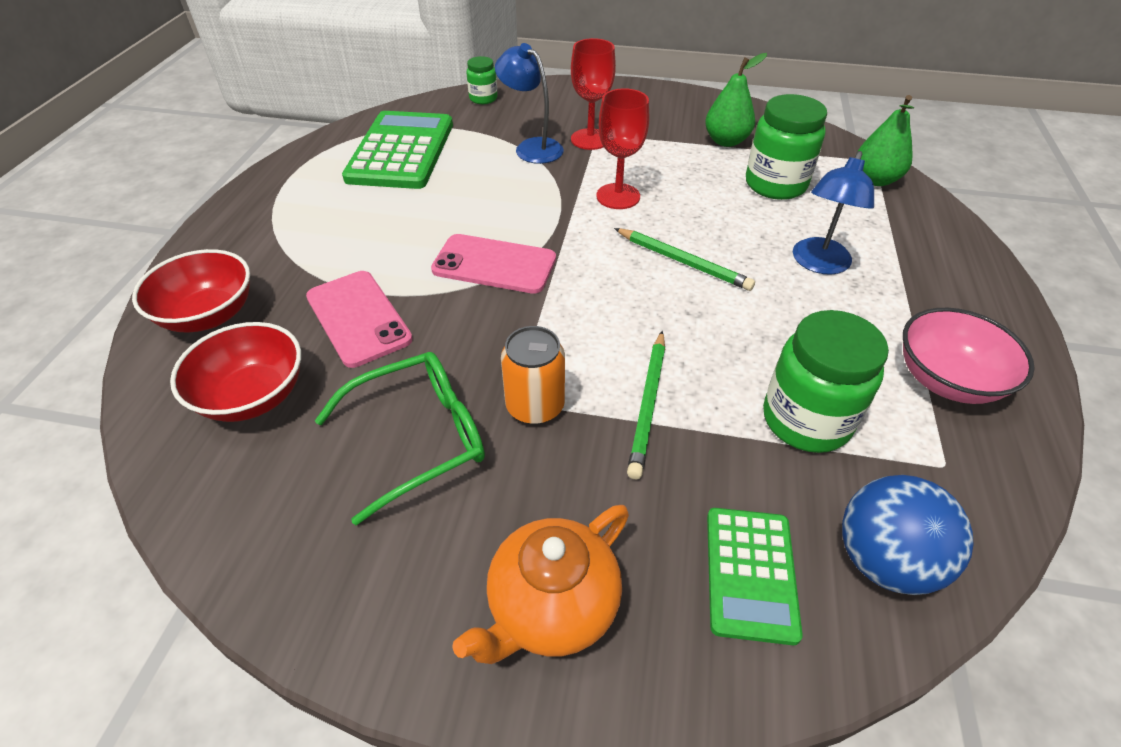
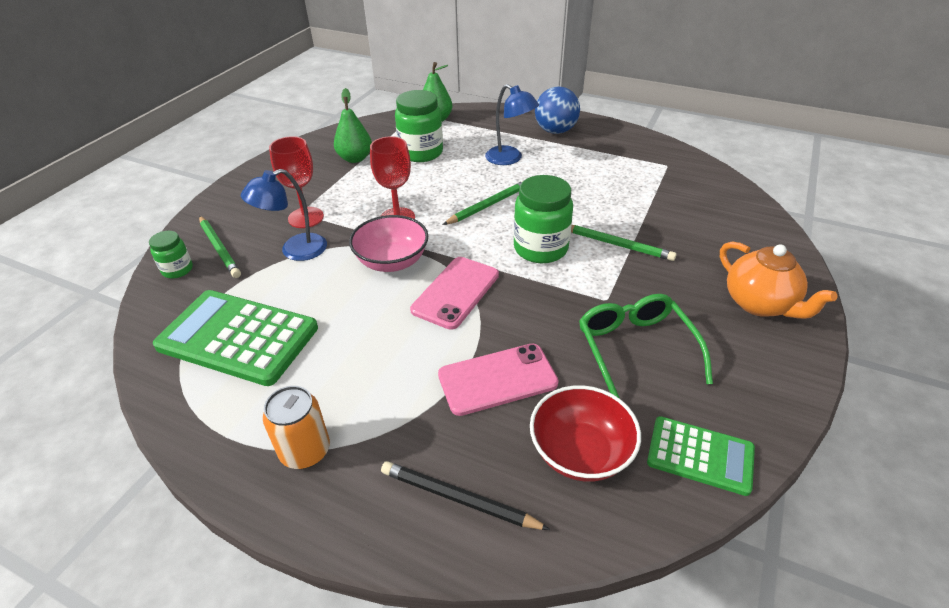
camera: 75 degrees left, 5 degrees down
red bowl [132,249,250,332] -> black pencil [381,461,550,530]
orange can [501,326,565,425] -> orange can moved to [263,386,330,469]
green calculator [707,508,803,645] -> green calculator moved to [647,416,755,496]
green jar [763,310,889,453] -> green jar moved to [514,175,573,263]
blue ball [842,475,974,595] -> blue ball moved to [535,87,580,134]
pink bowl [903,308,1035,404] -> pink bowl moved to [349,215,428,272]
none -> green pencil [199,216,241,278]

